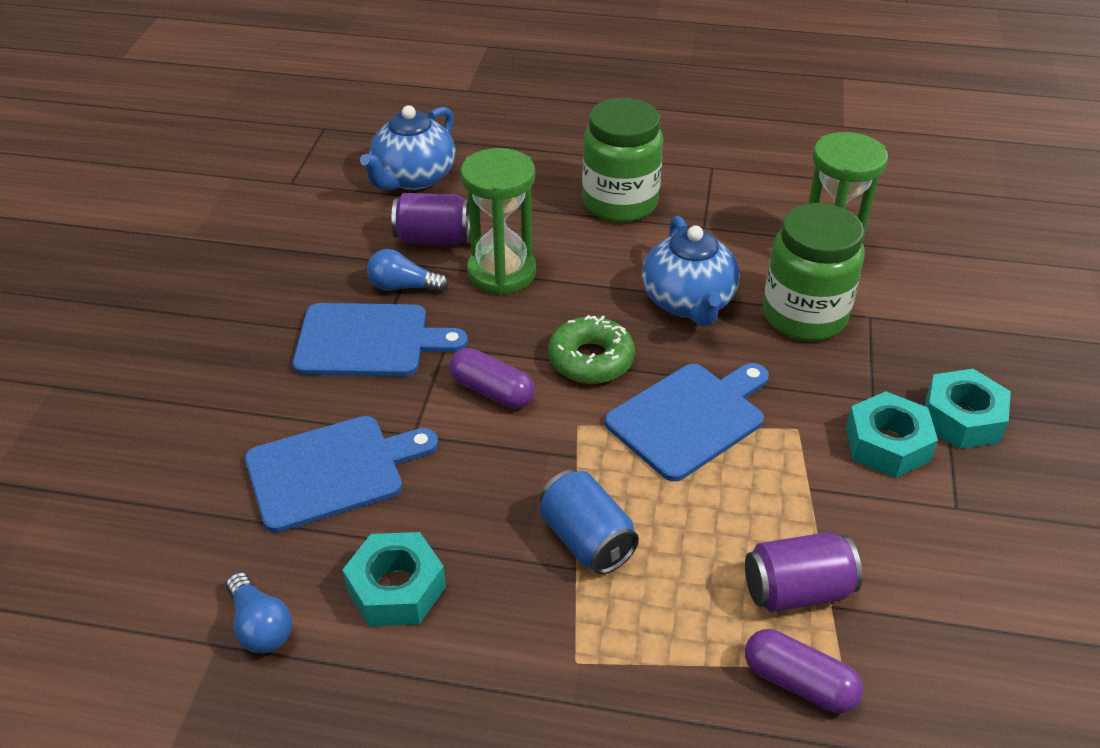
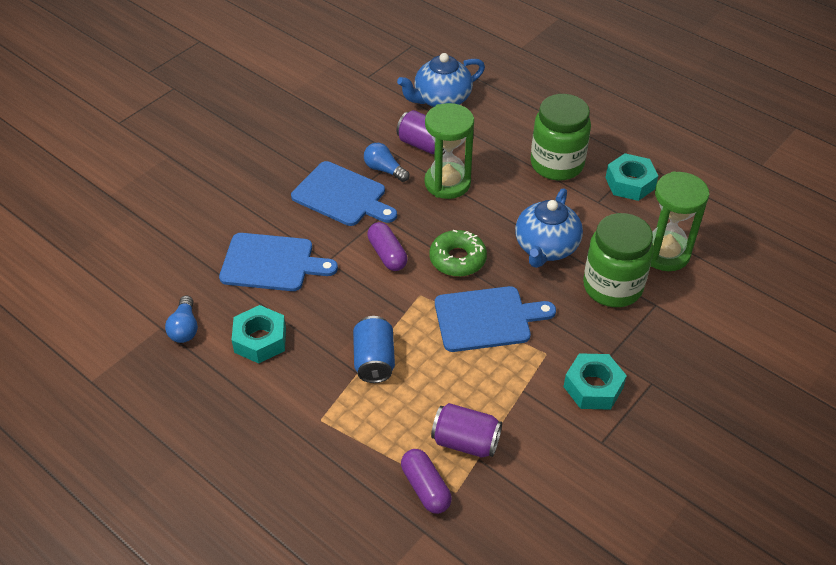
camera: 30 degrees right, 5 degrees up
turquoise nut [925,369,1011,449] -> turquoise nut moved to [605,153,658,201]

